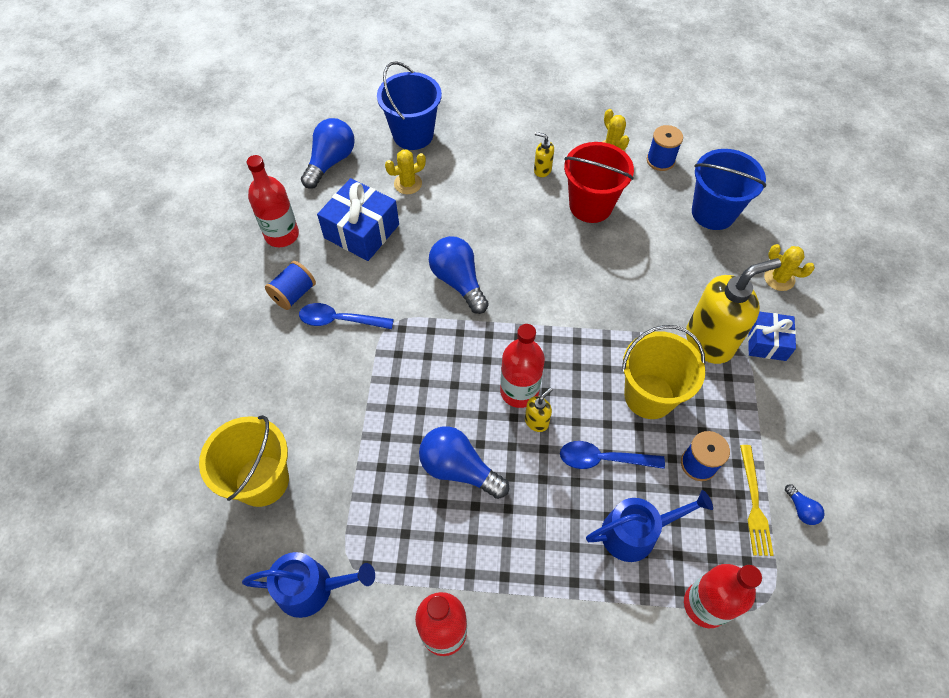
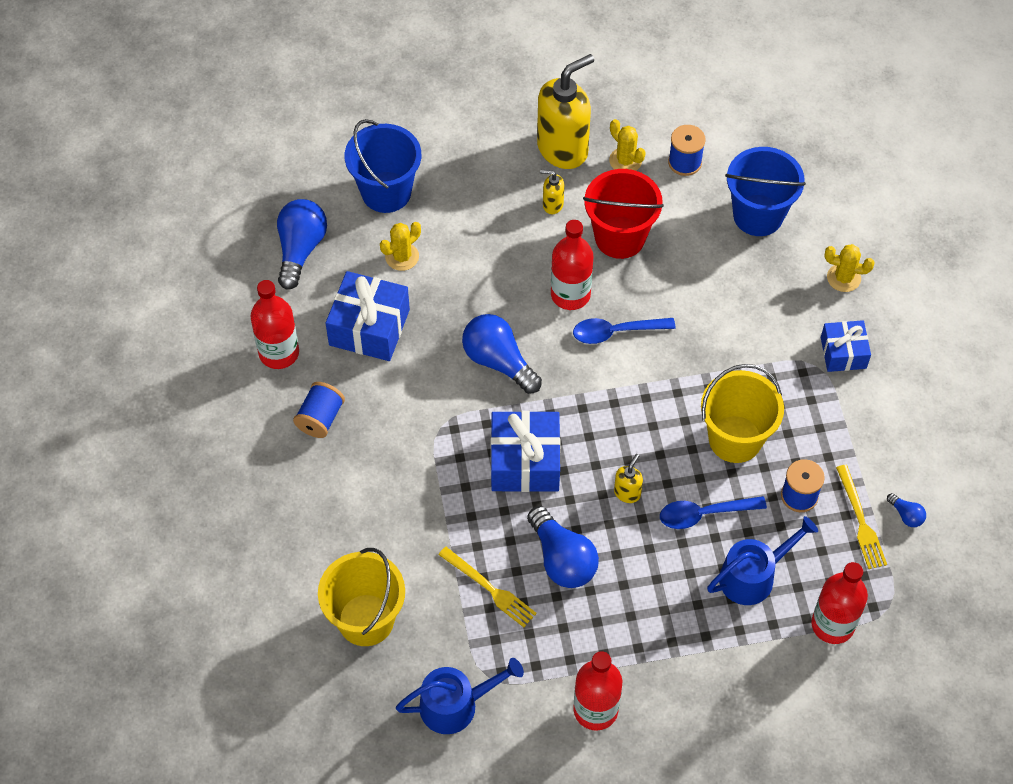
camera: 15 degrees left, 0 degrees up
blue spoon [299,303,394,329] -> blue spoon moved to [573,318,676,344]
blue light bulb [419,426,509,499] -> blue light bulb turned 135 degrees counterclockwise [527,506,599,588]
red bottle [500,324,545,408] -> red bottle moved to [551,220,593,310]
yellow soap dispenser [686,258,781,364] -> yellow soap dispenser moved to [537,54,594,169]
none -> yellow fork [438,547,537,627]
none -> blue gift [491,411,561,492]

